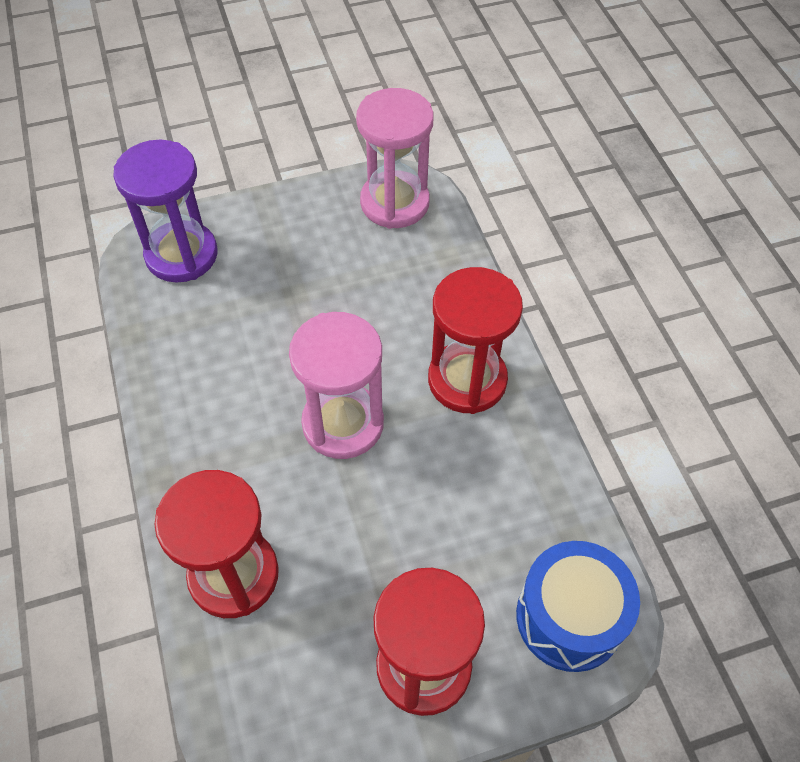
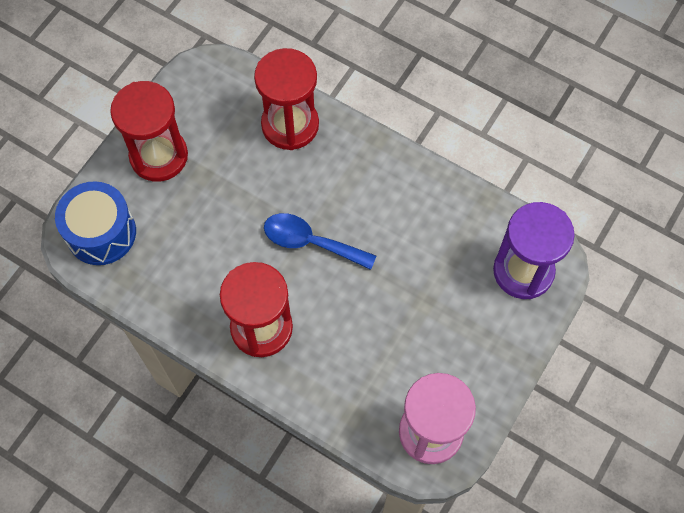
camera: 140 degrees right, 10 degrees up
pink hourglass [289,312,384,459] -> blue spoon [264,213,376,270]

